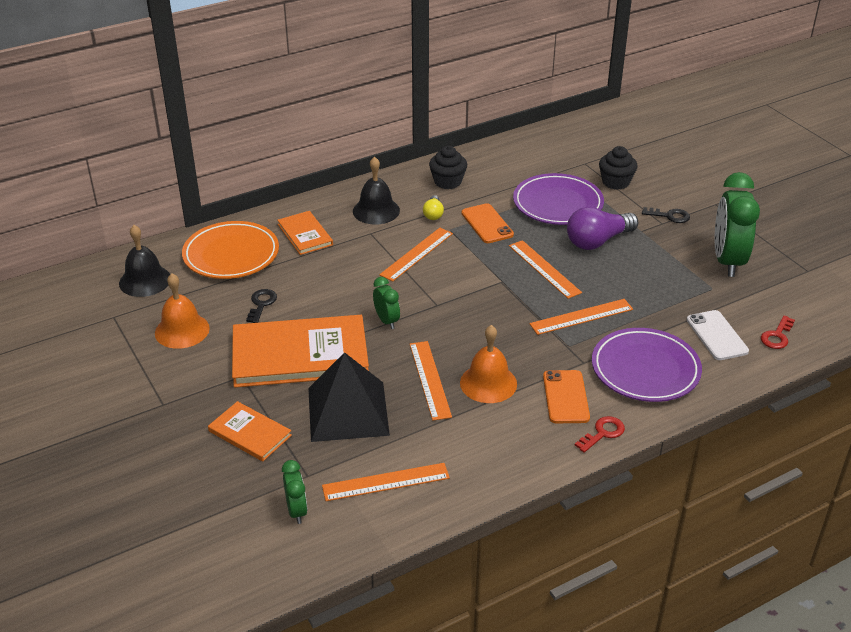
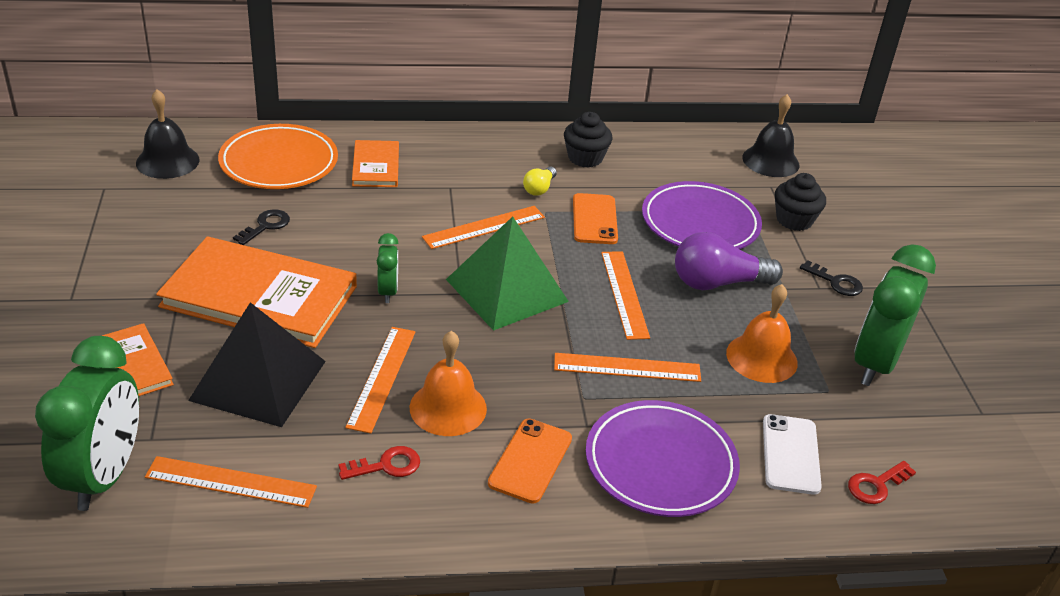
camera: 20 degrees right, 0 degrees up
orange bell [155,273,210,349] -> orange bell moved to [726,284,798,383]
green clock [282,460,307,524] -> green clock [35,336,139,511], size x2.04
black bell [353,156,400,224] -> black bell moved to [742,94,799,177]
red key [575,416,625,453] -> red key moved to [339,446,420,480]
none -> green pyramid [446,216,569,331]

